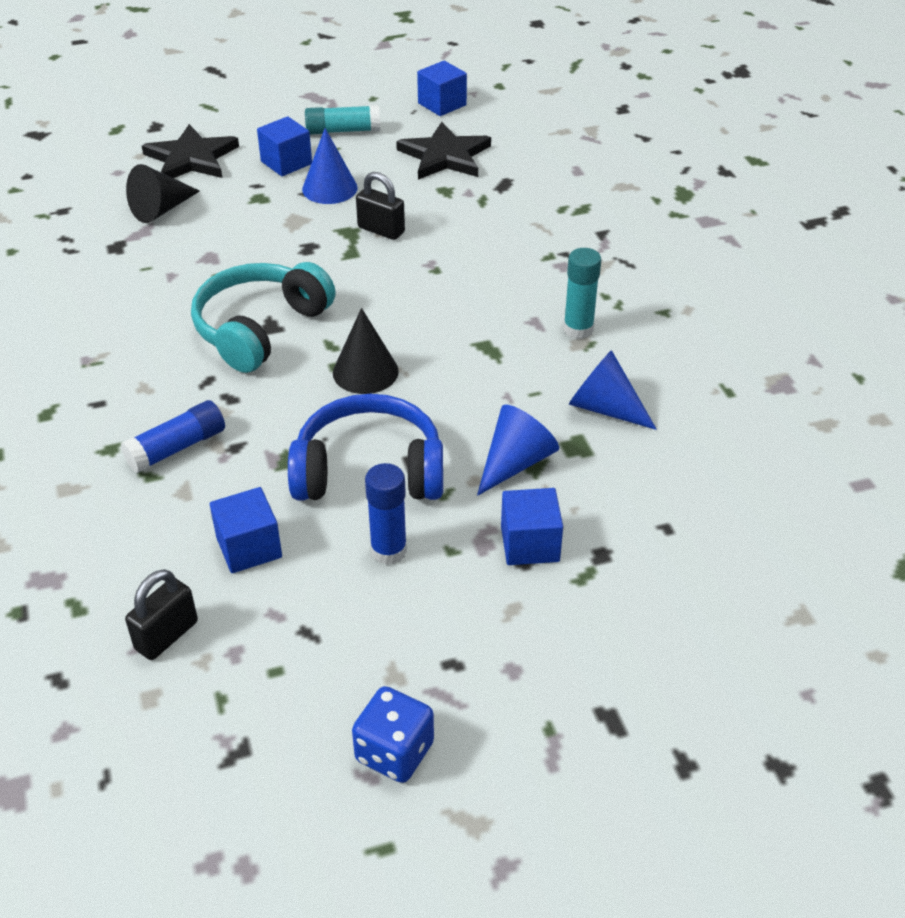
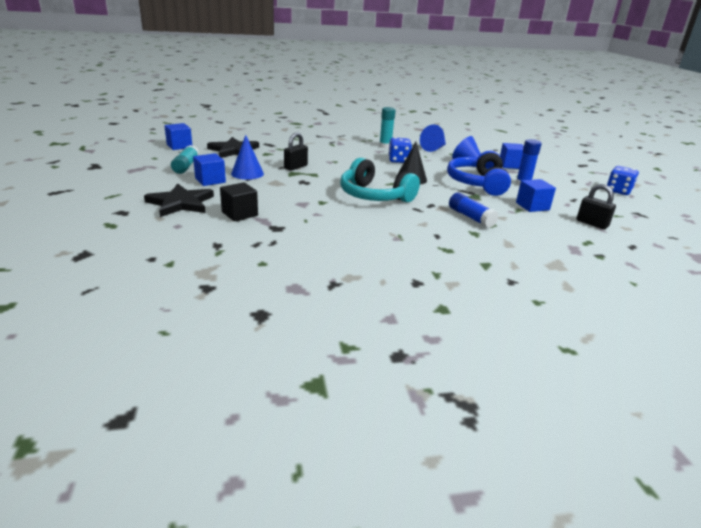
camera: 85 degrees left, 15 degrees down
black cone [126,164,200,223] -> black cube [220,182,258,221]
none -> blue dice [388,137,412,163]

